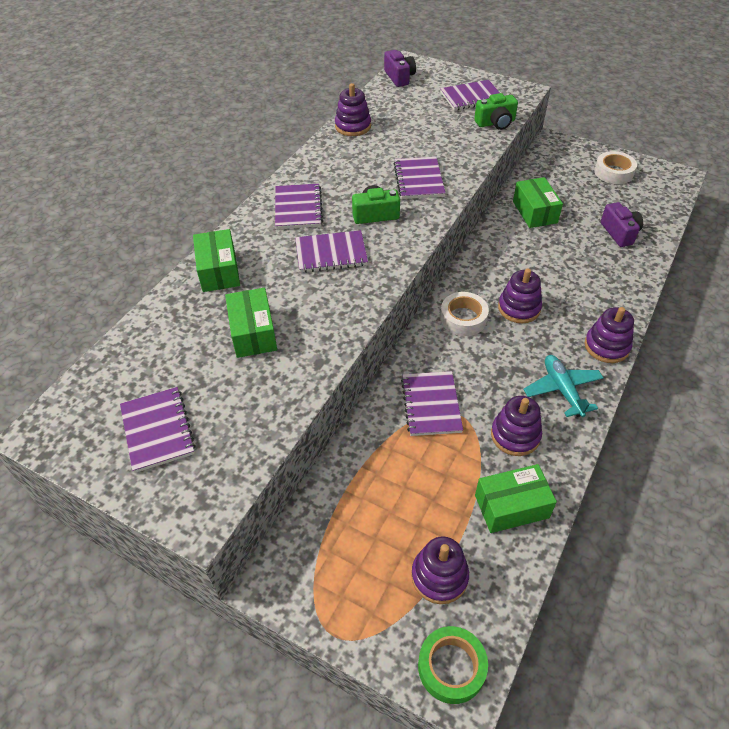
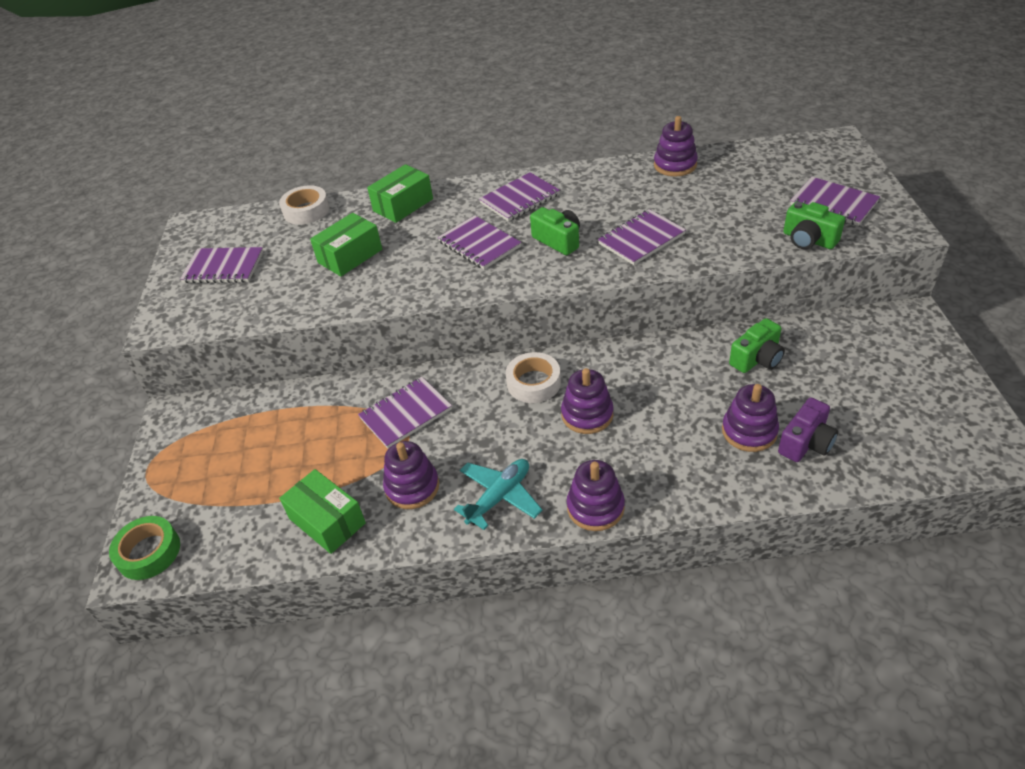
camera: 60 degrees right, 5 degrees down
purple notebook [120,387,196,473] -> purple notebook turned 60 degrees clockwise [180,247,264,283]
purple camera [384,50,416,87] -> none
purple stacking toy [411,536,469,604] -> purple stacking toy moved to [722,384,779,452]
green box [513,177,563,228] -> green camera [729,318,785,373]
white tape [594,151,637,184] -> white tape moved to [279,185,329,225]

